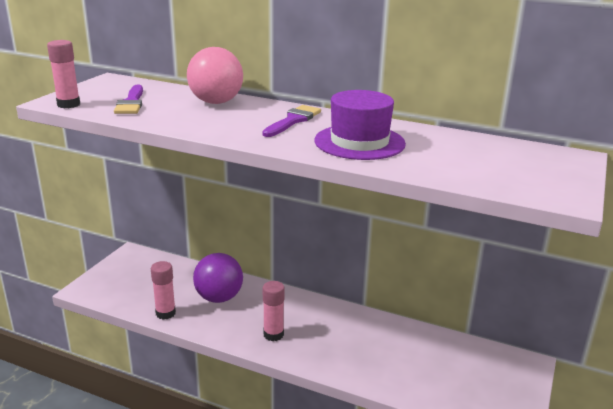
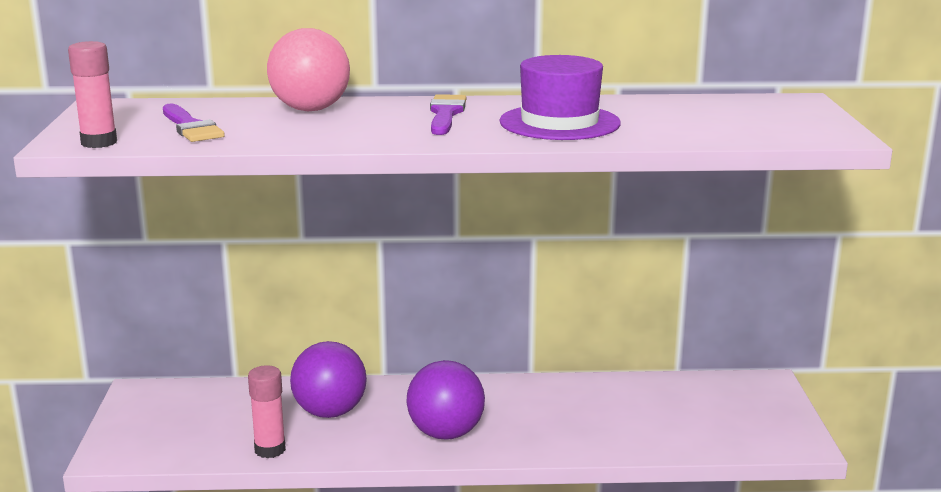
camera: 25 degrees left, 5 degrees down
pink glue stick [263,281,285,341] -> purple ball [406,360,485,440]

